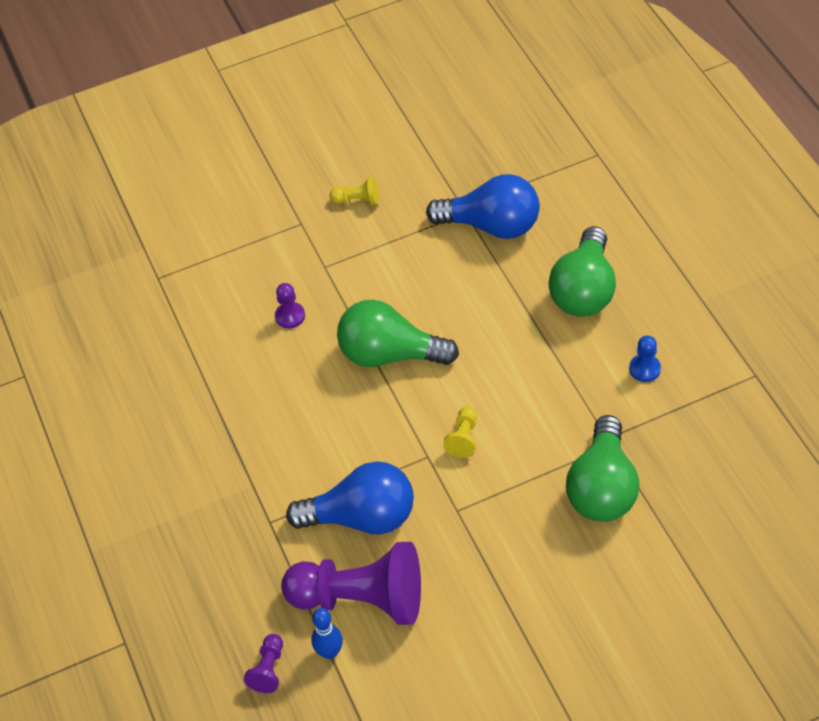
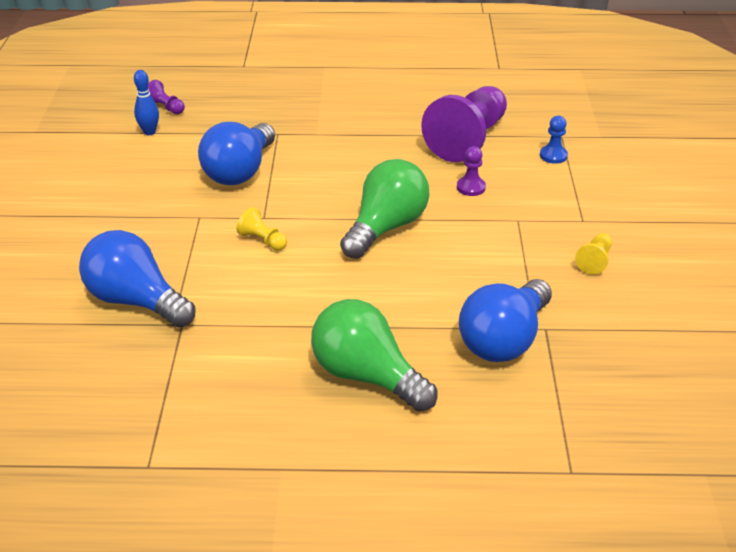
camera: 110 degrees right, 15 degrees down
purple pawn [281,542,421,625] -> purple pawn moved to [421,86,507,162]
green light bulb [566,415,639,522] -> blue light bulb [79,230,195,328]
blue pawn [629,336,661,382] -> blue pawn moved to [540,116,568,164]

